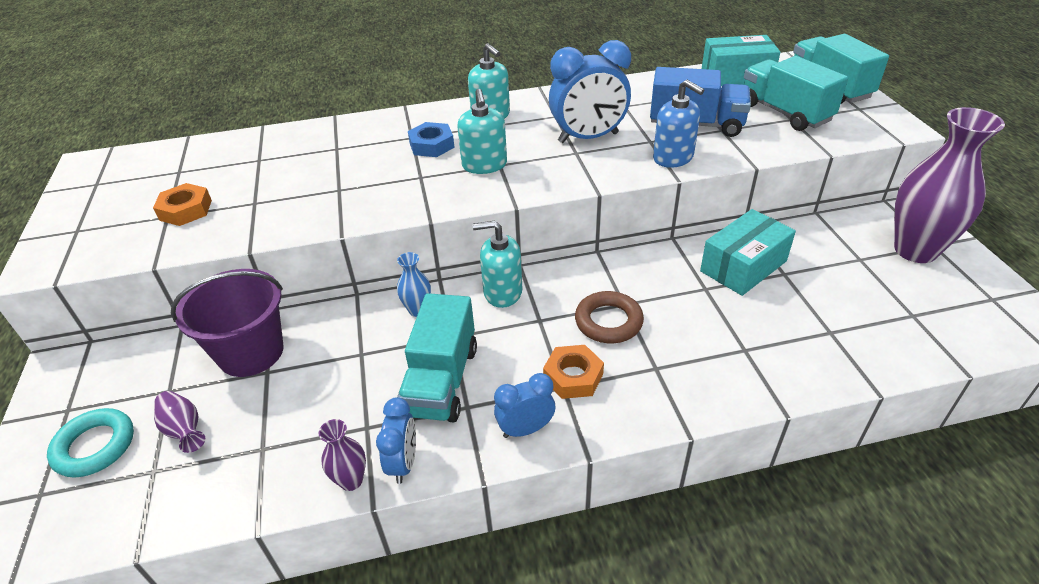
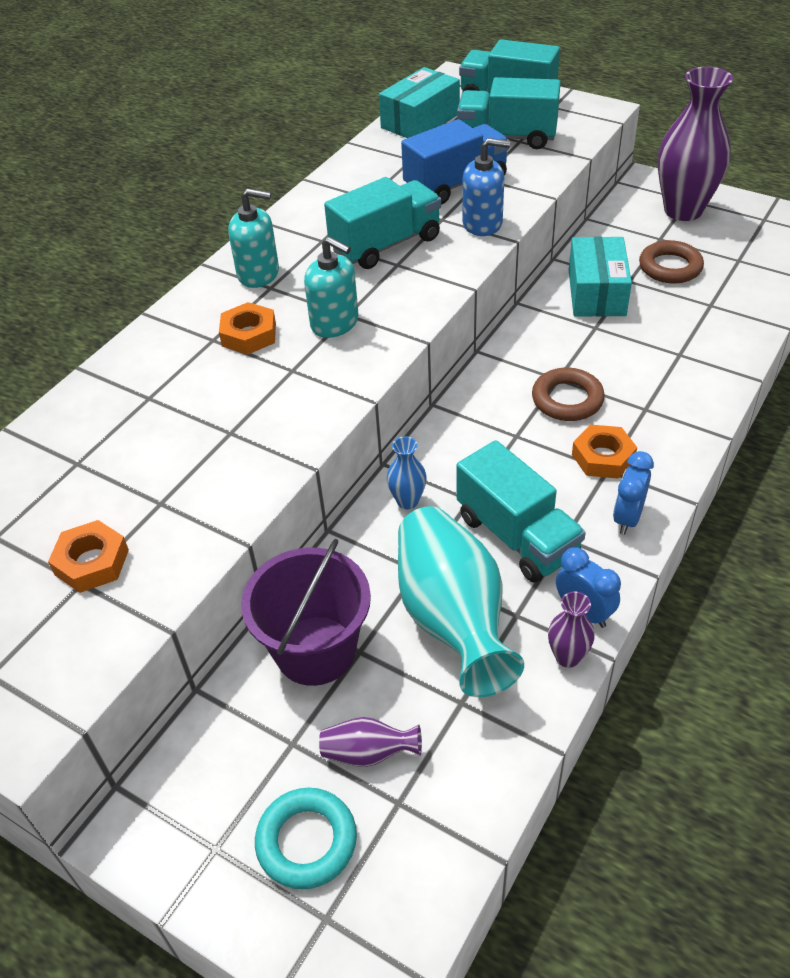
camera: 45 degrees left, 5 degrees up
blue nut [408,122,455,157] -> orange nut [219,302,276,355]
turquoise soap dispenser [473,220,522,308] -> none
blue clock [549,40,631,143] -> turquoise truck [324,177,441,269]
none -> turquoise vase [398,506,524,697]
none -> brown ring [639,240,704,284]

